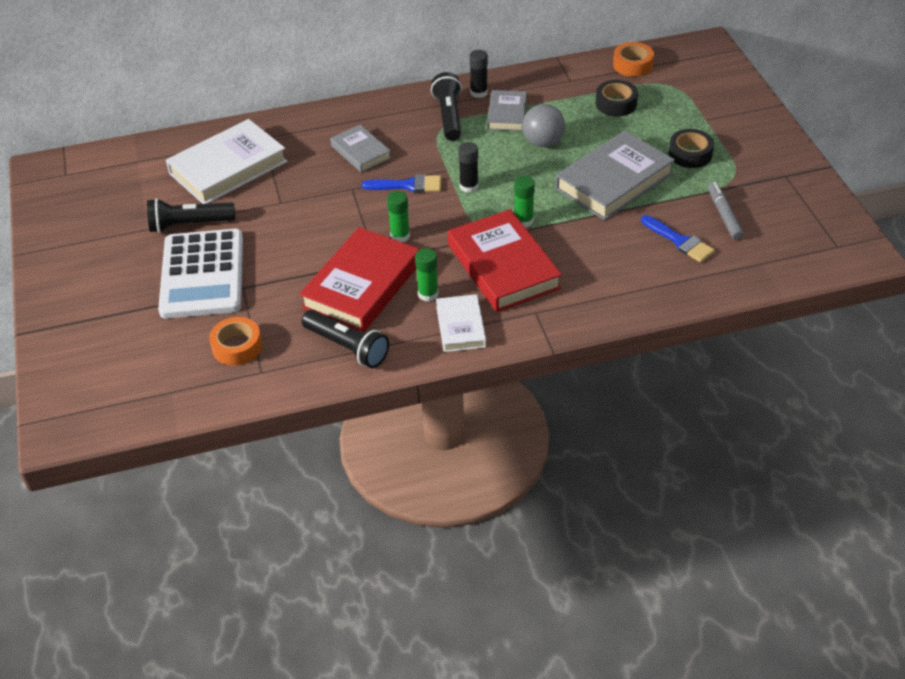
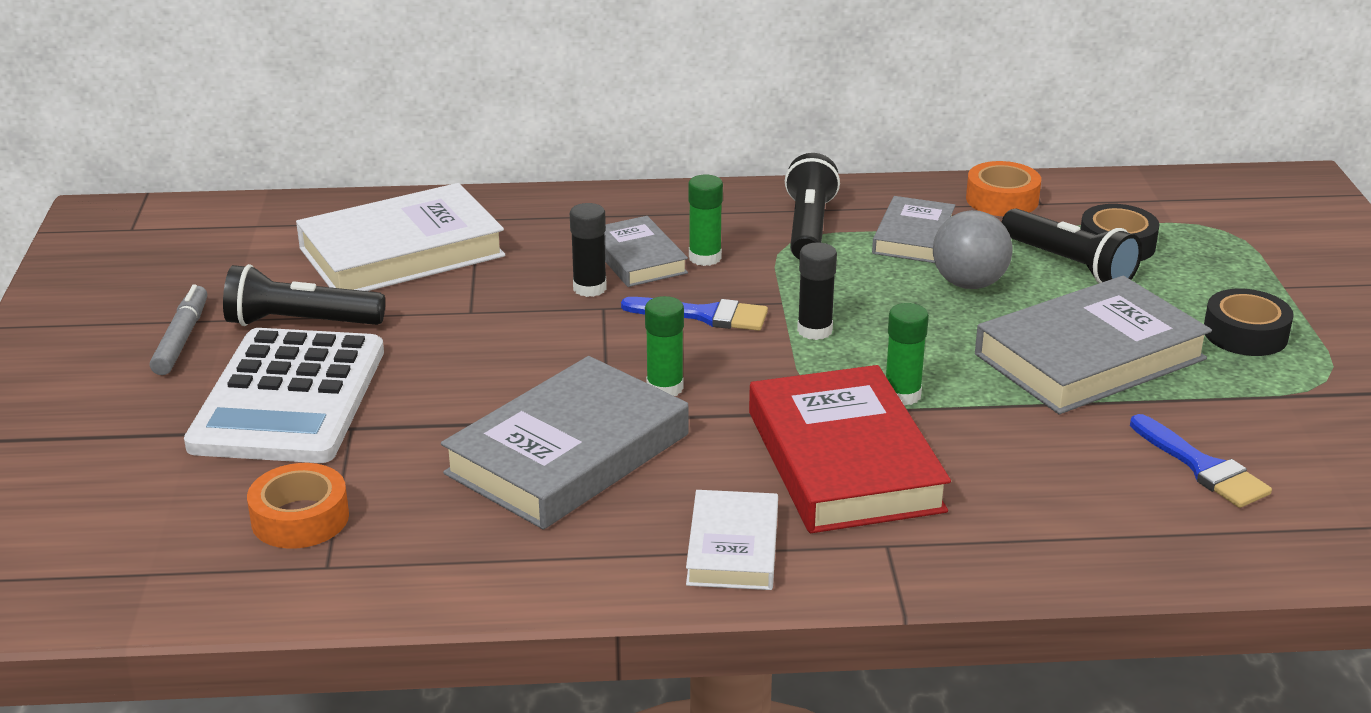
camera: 10 degrees right, 15 degrees down
red book [299,227,420,332] -> grey book [441,356,689,530]
black flashlight [302,310,389,368] -> black flashlight moved to [1001,209,1142,283]
green glue stick [415,248,439,301] -> green glue stick moved to [688,175,723,266]
black glue stick [469,50,488,98] -> black glue stick moved to [570,203,607,297]
orange tape [613,42,654,77] -> orange tape moved to [966,161,1041,216]
grey marker [708,182,744,240] -> grey marker moved to [150,284,207,375]

